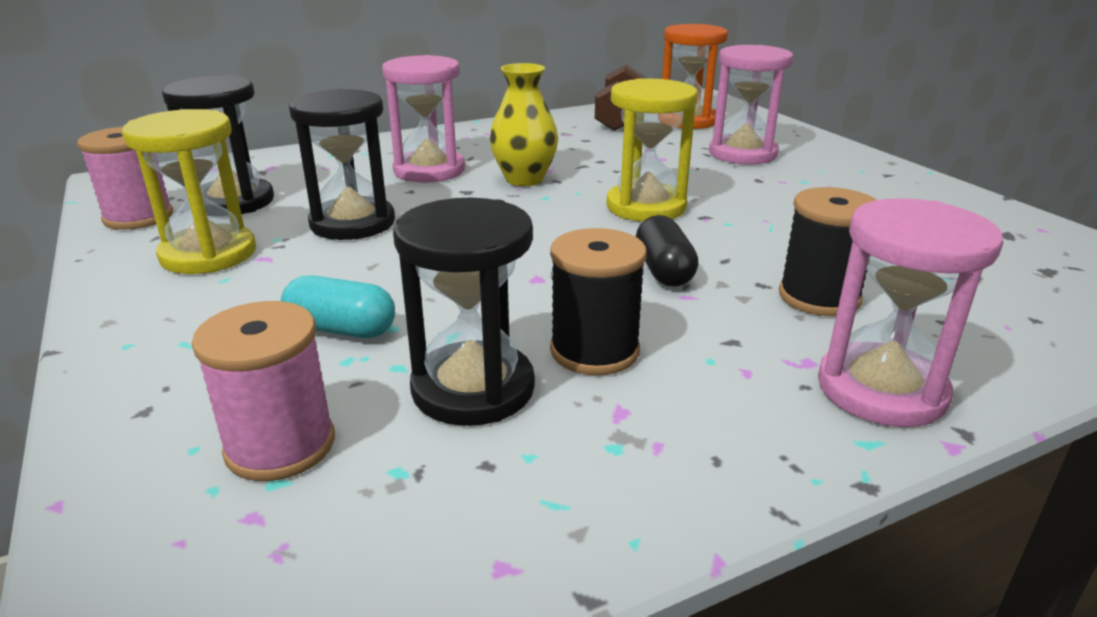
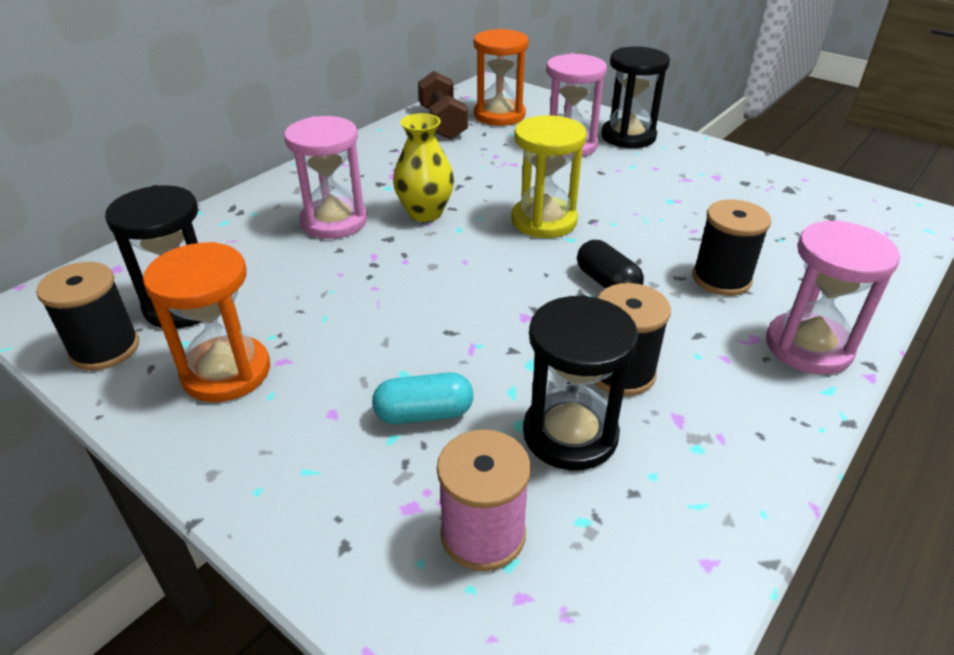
camera: 25 degrees left, 10 degrees up
pink spool [77,127,173,230] -> black spool [36,262,139,370]
yellow hourglass [122,109,256,274] -> orange hourglass [143,242,270,402]
black hourglass [289,89,395,240] -> black hourglass moved to [601,46,670,148]

